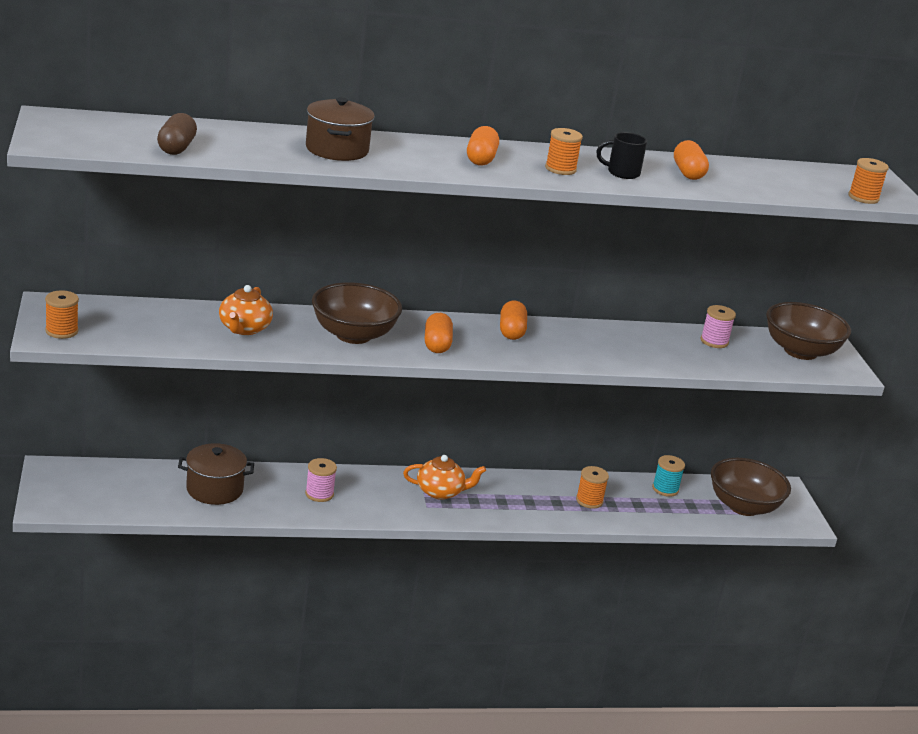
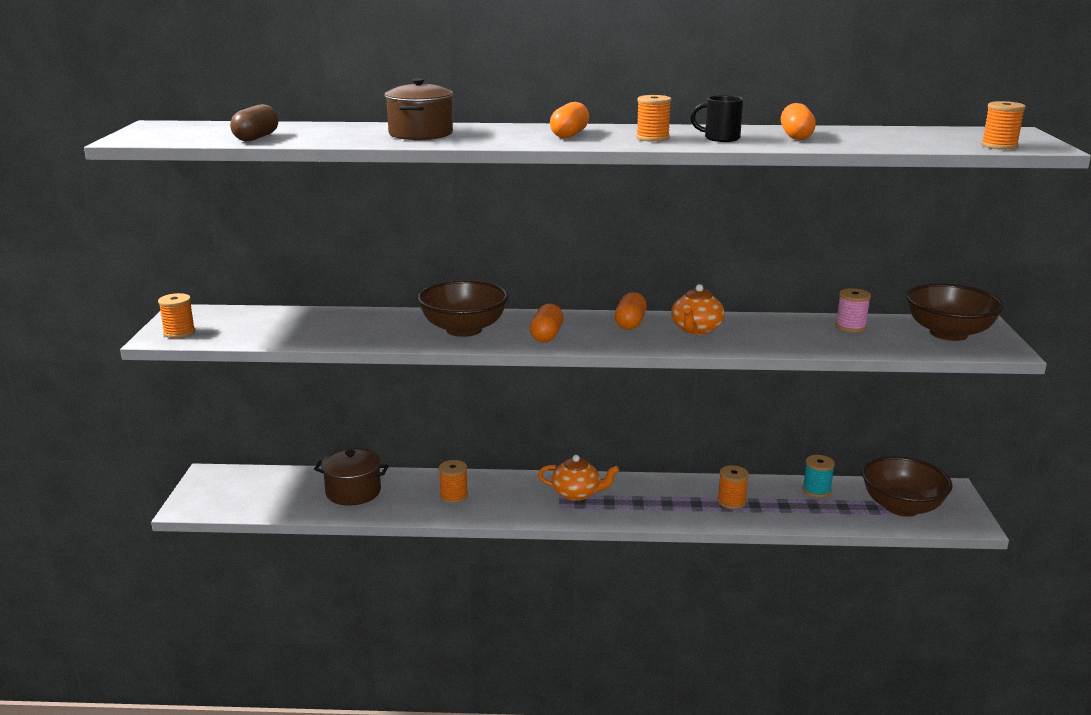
camera: 15 degrees right, 5 degrees down
orange teapot [219,285,273,335] -> orange teapot moved to [671,284,725,335]
pink spool [305,458,337,502] -> orange spool [439,460,468,503]

